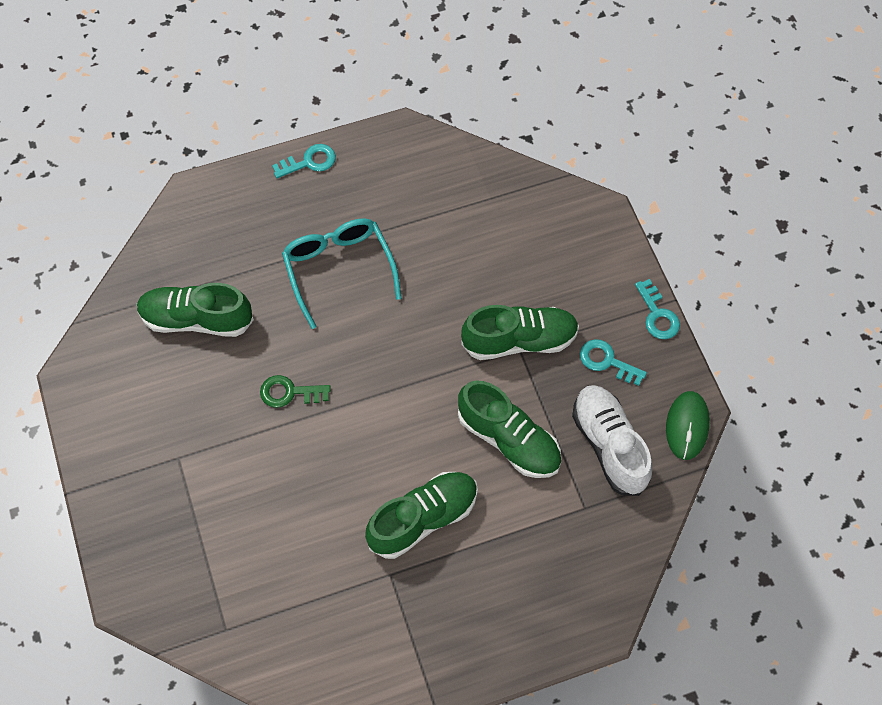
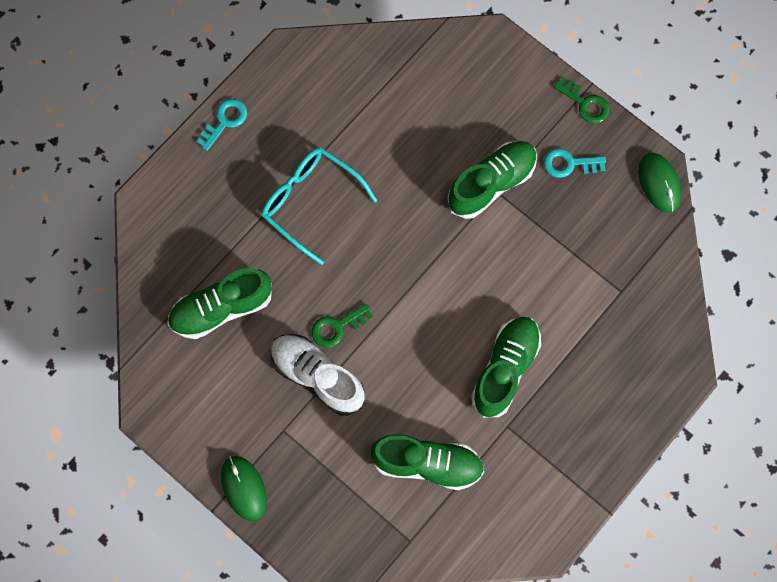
camera: 30 degrees left, 10 degrees up
green shoe [458,380,561,478] -> green shoe moved to [371,434,484,490]
white shoe [572,385,653,496] -> white shoe moved to [271,334,365,416]
turquoise key [635,279,680,339] -> green key [554,77,610,124]
none -> green mouse [221,456,267,521]

